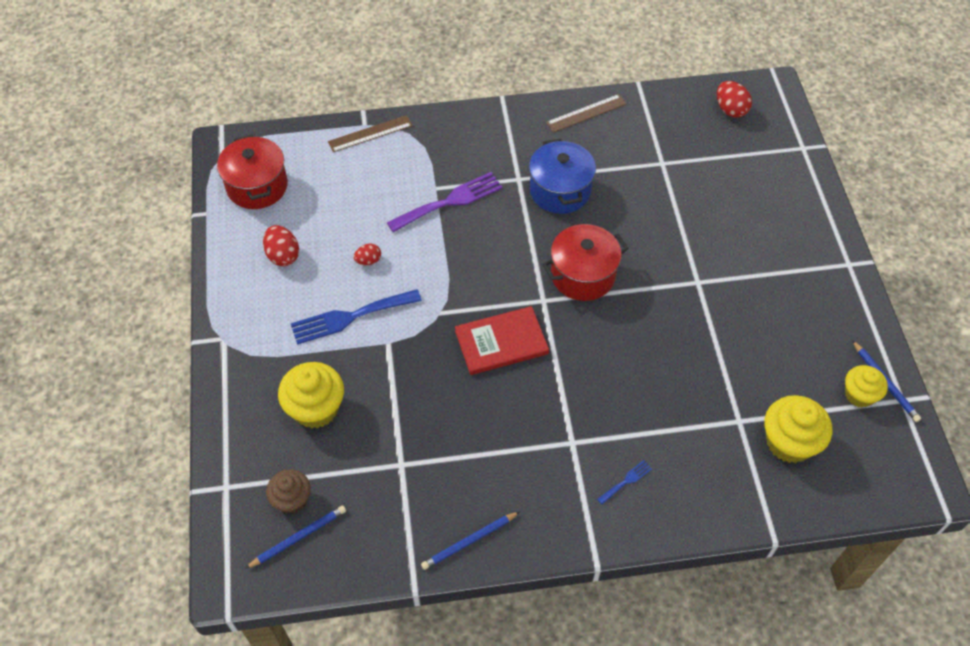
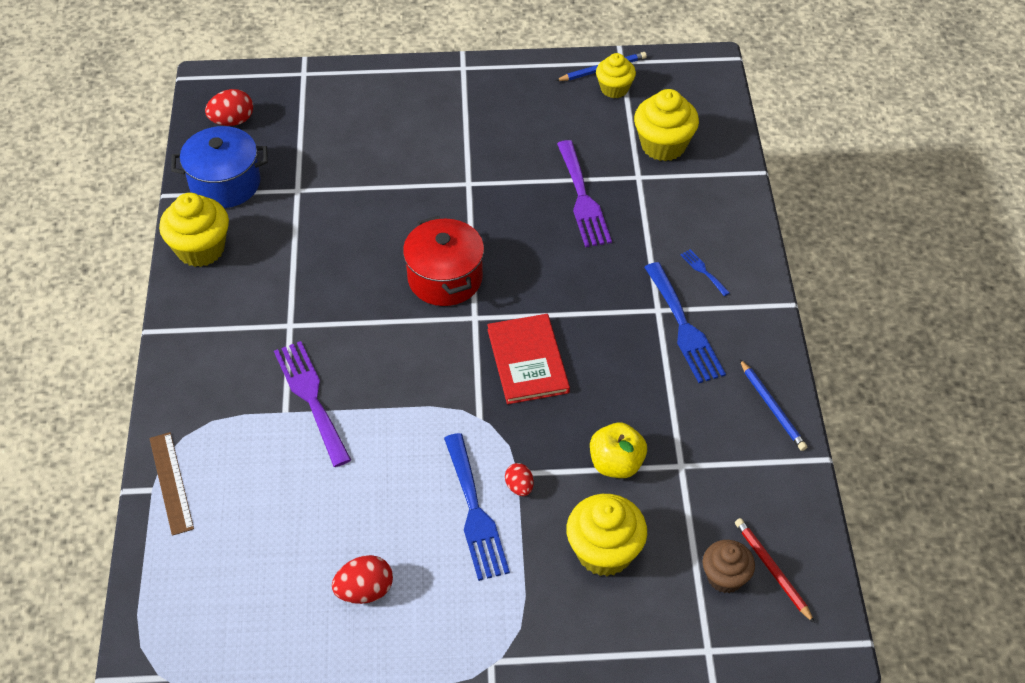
camera: 85 degrees left, 5 degrees down
red pot [217,134,288,209] -> none
blue pencil [245,505,346,569] -> red pencil [735,518,815,623]
red egg [354,243,381,265] -> red egg moved to [505,463,534,496]
blue pot [529,138,596,214] -> blue pot moved to [171,126,268,208]
brown ruler [546,94,626,133] -> yellow cupcake [159,193,229,267]
none -> purple fork [557,140,612,247]
none -> yellow apple [590,422,647,478]
none -> blue fork [644,262,726,383]

